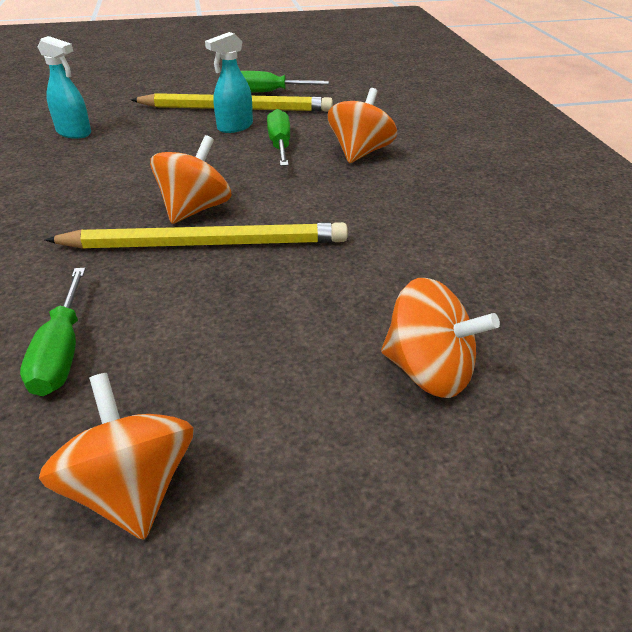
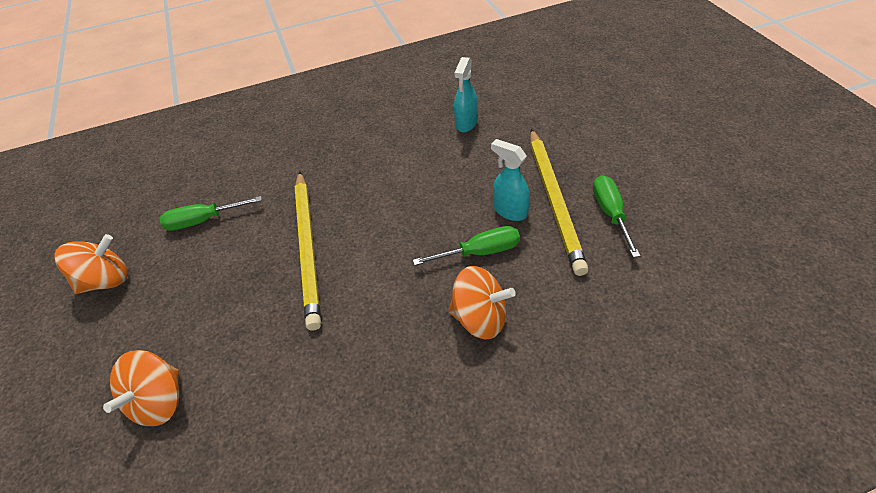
camera: 85 degrees right, 10 degrees up
orange spinning top [150,135,231,224] -> none

